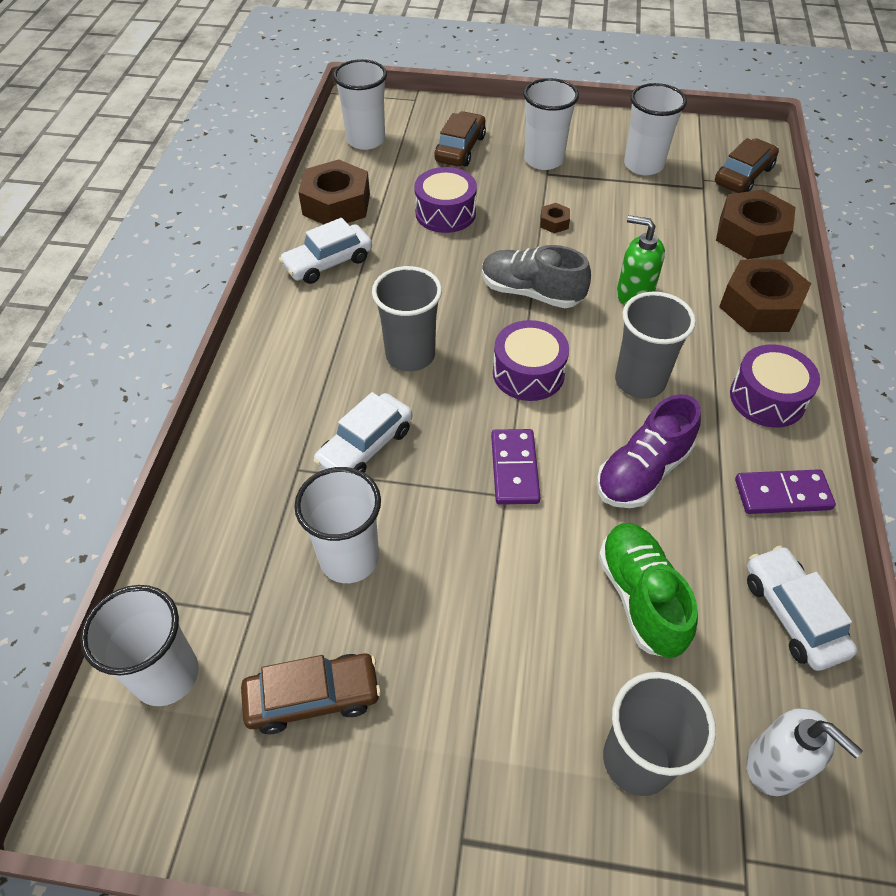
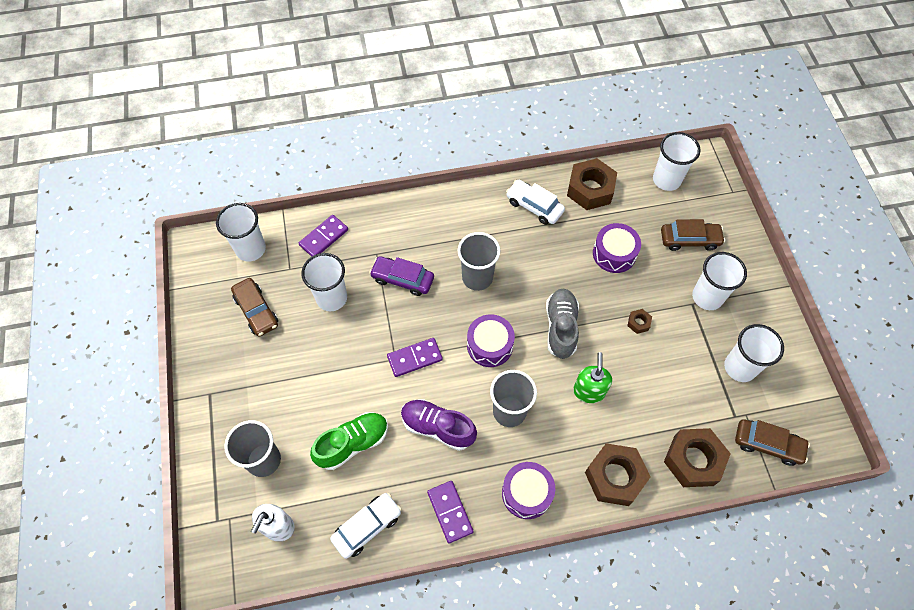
camera: 70 degrees right, 10 degrees up
white car [313,392,413,473] -> purple car [369,256,434,296]
none -> purple domino [299,215,348,257]

